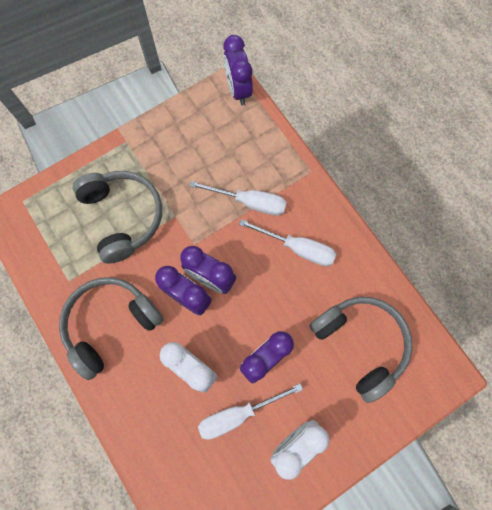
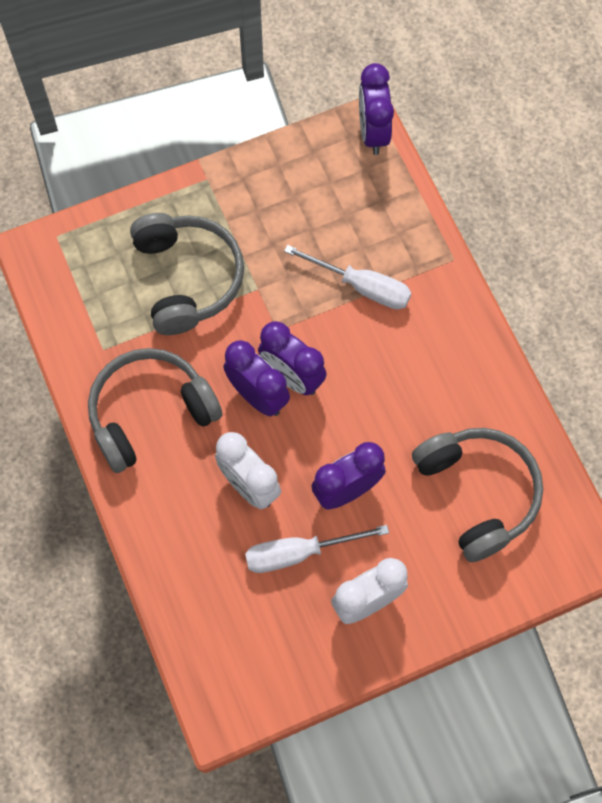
camera: 10 degrees right, 5 degrees down
white screwdriver [239,219,336,266] -> none

